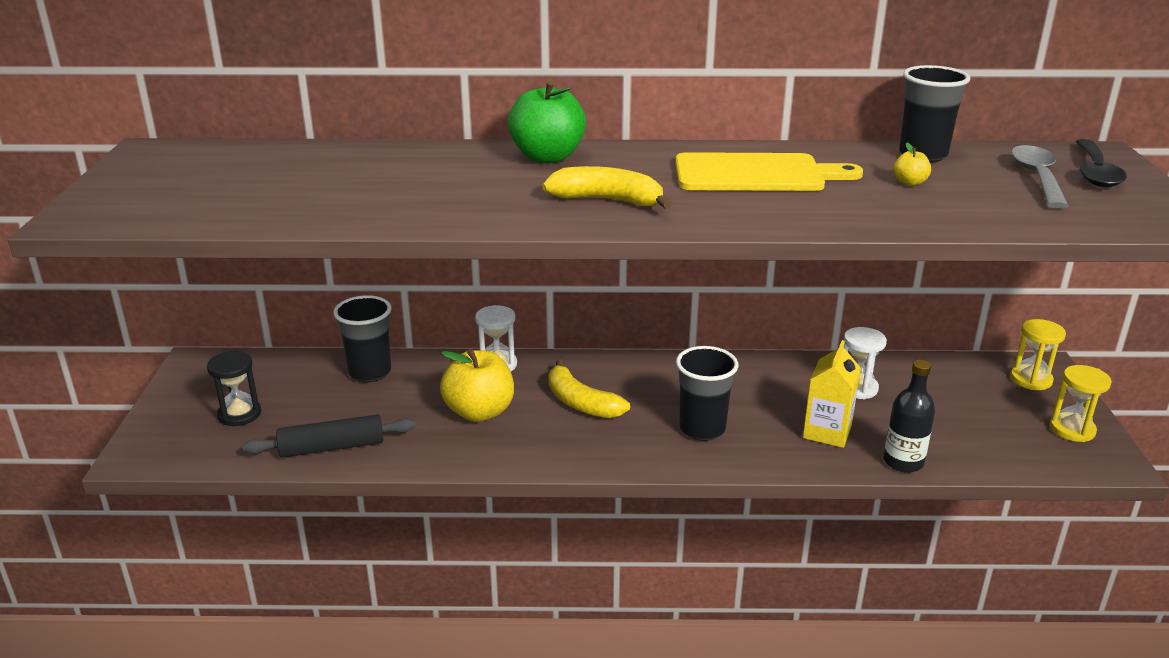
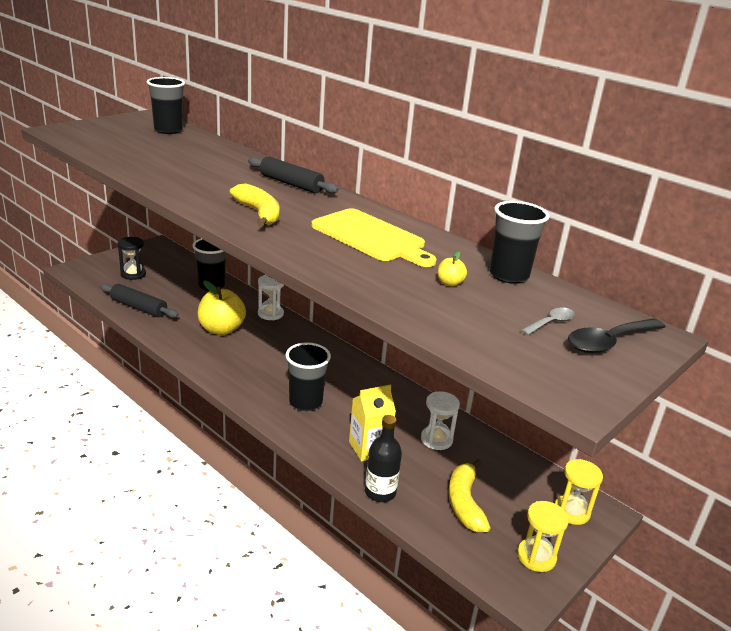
camera: 40 degrees right, 0 degrees up
green apple [508,81,586,163] -> black rolling pin [248,157,339,193]
yellow banana [548,359,630,418] -> yellow banana moved to [448,459,490,532]
grey spoon [1011,145,1069,209] -> grey spoon [521,307,575,335], size x0.57
none -> black cup [146,77,185,134]

